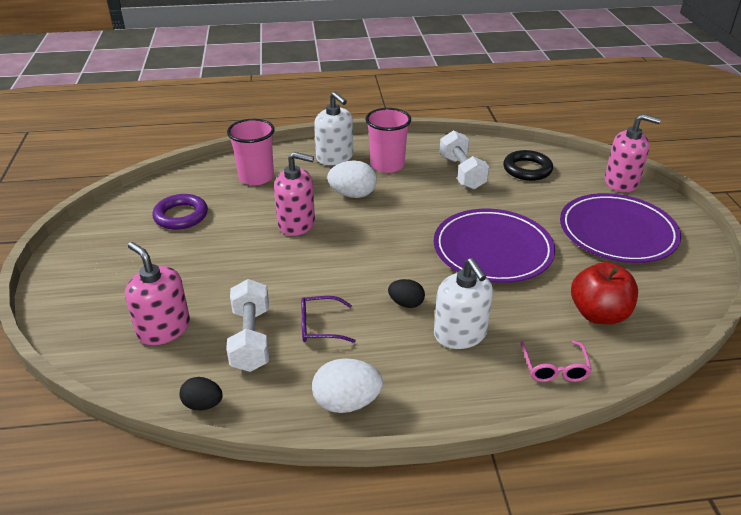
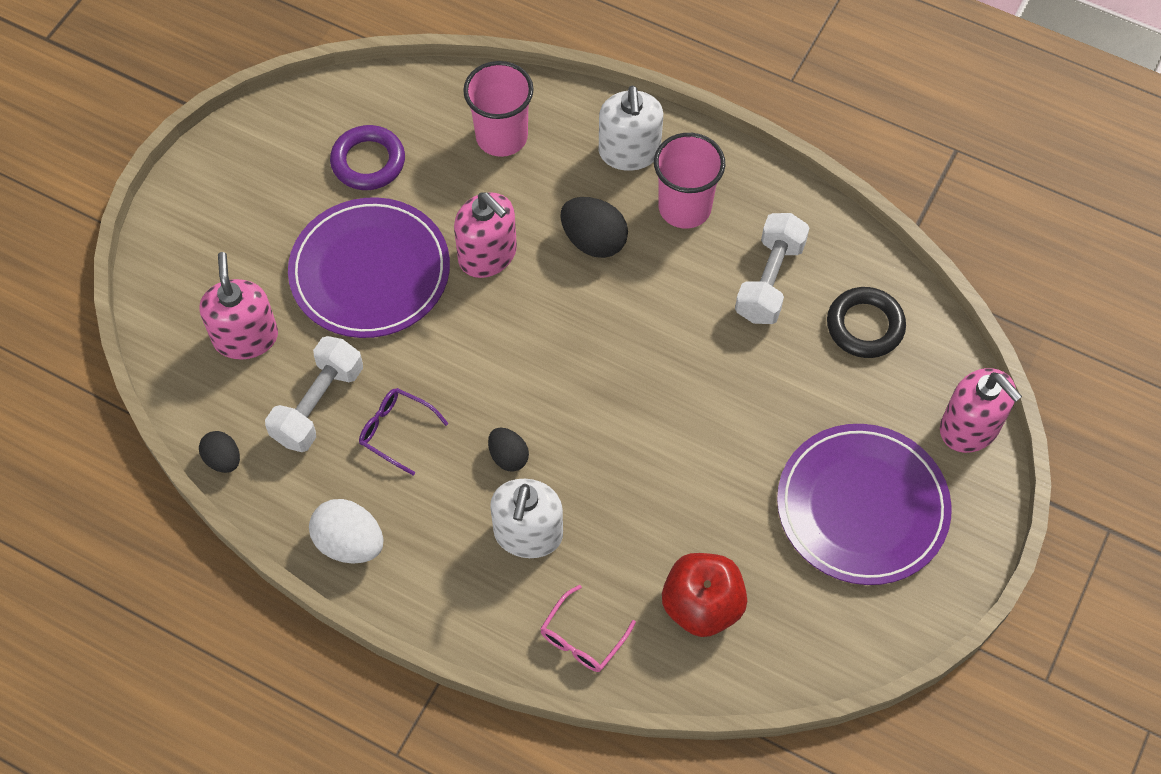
camera: 35 degrees right, 25 degrees up
white egg [327,160,377,198] -> black egg [560,197,628,258]
purple plate [434,209,555,283] -> purple plate moved to [288,197,450,338]

